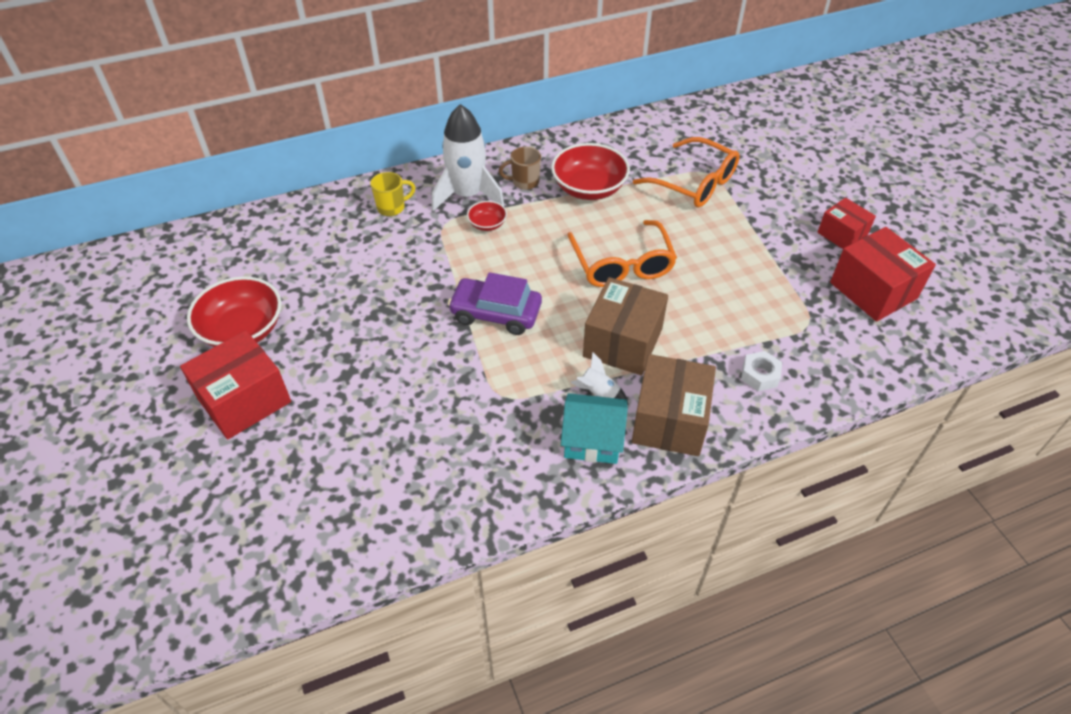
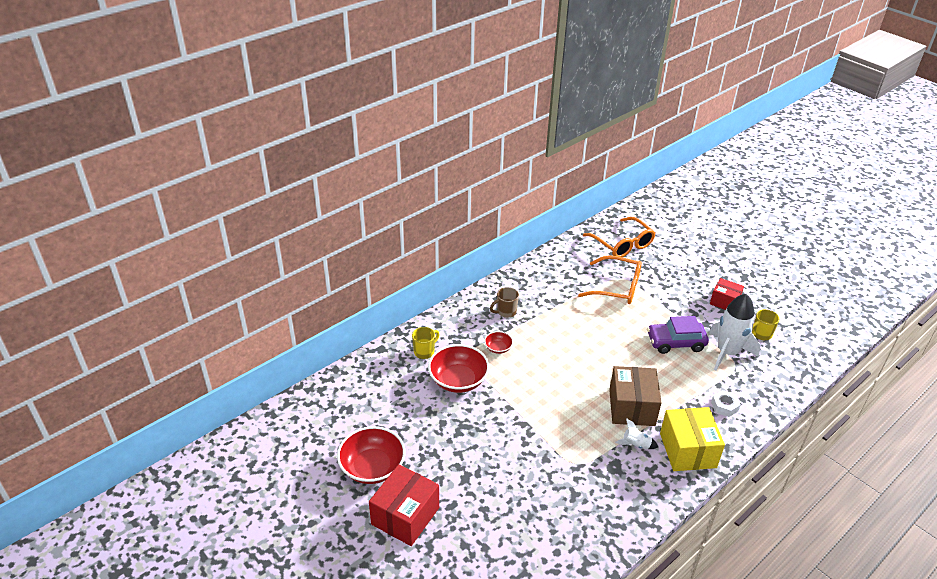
camera: 20 degrees left, 10 degrees down
white rocket [432,104,504,211] -> white rocket moved to [709,294,761,371]
purple car [448,272,542,335] -> purple car moved to [647,316,709,354]
red bowl [551,143,630,200] -> red bowl moved to [428,344,489,393]
turquoise house [561,393,628,464] -> none
orange glasses [567,220,677,287] -> orange glasses moved to [583,217,656,257]
brown box [632,354,716,456] -> yellow box [660,407,725,471]
red box [830,227,936,322] -> yellow mug [752,309,780,340]

